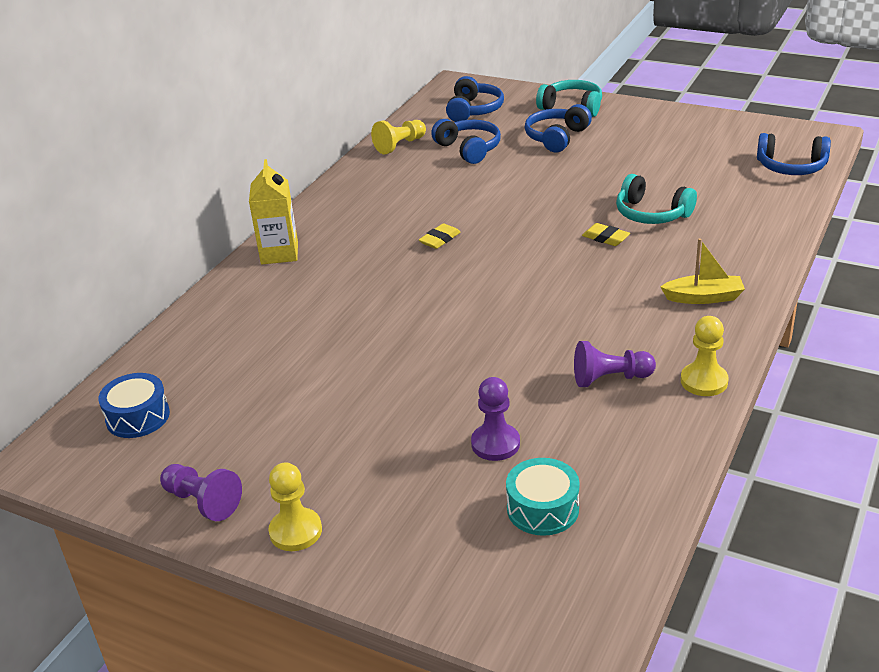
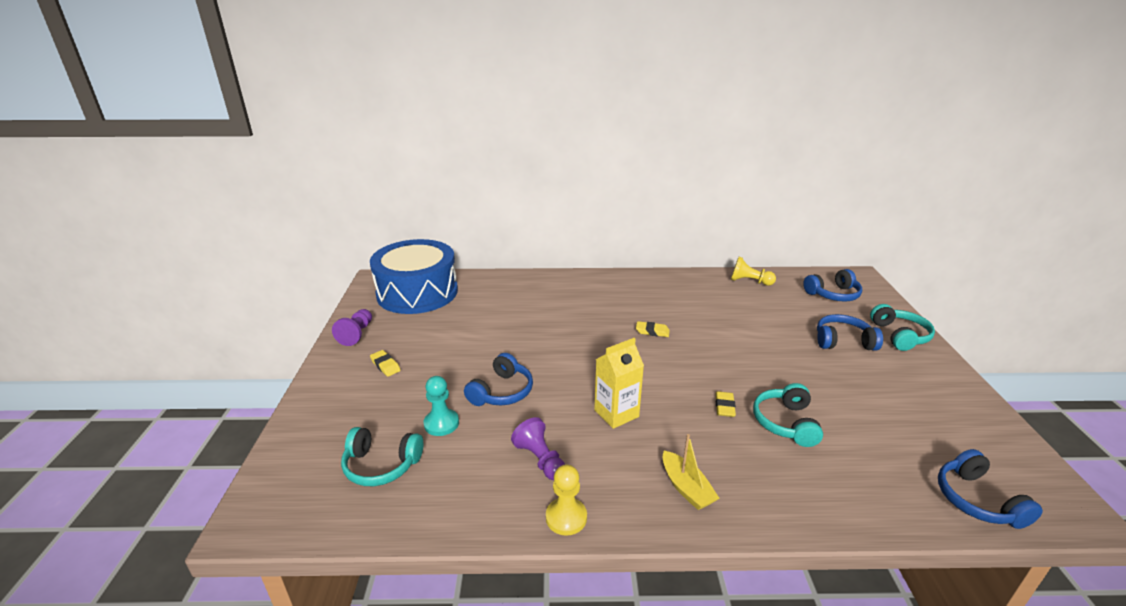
camera: 60 degrees right, 5 degrees down
blue drum [98,373,170,438] -> blue drum [370,239,458,314], size x2.31
yellow carton [249,159,298,264] -> yellow carton moved to [594,338,644,429]
yellow pawn [268,462,322,551] -> none
blue headphones [431,119,501,164] -> blue headphones moved to [464,353,533,406]
purple pawn [471,377,520,461] -> turquoise pawn [423,376,459,436]
turquoise drum [506,458,580,536] -> turquoise headphones [341,427,423,486]
none -> yellow eraser [370,350,401,377]

